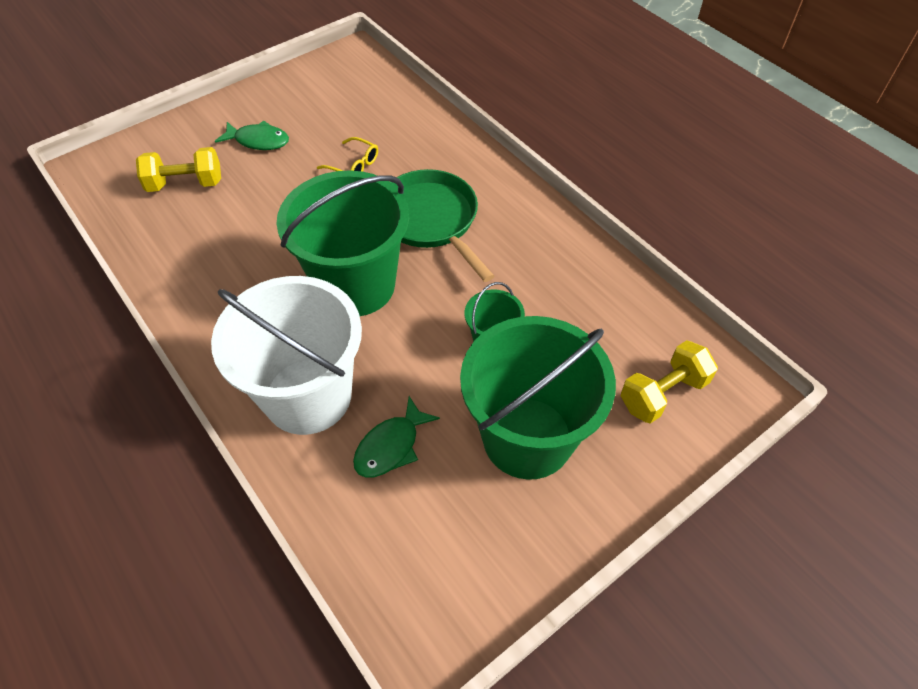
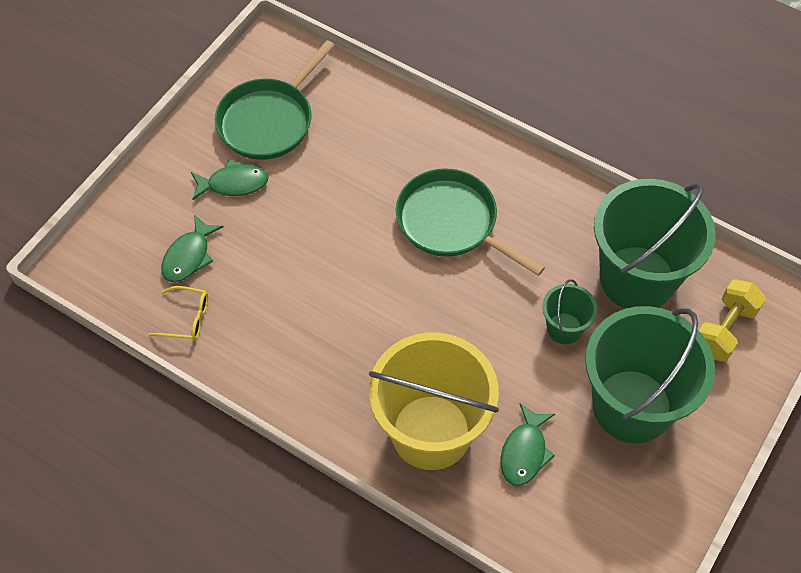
camera: 20 degrees left, 5 degrees up
yellow dumbbell [136,147,221,192] -> green fish [161,214,224,282]
white bucket [211,276,362,435] -> yellow bucket [369,332,499,470]
green bucket [277,170,409,316] -> green bucket moved to [594,179,716,309]
yellow glasses [317,137,378,172] -> yellow glasses moved to [148,286,208,340]
none -> green pan [215,40,335,160]

